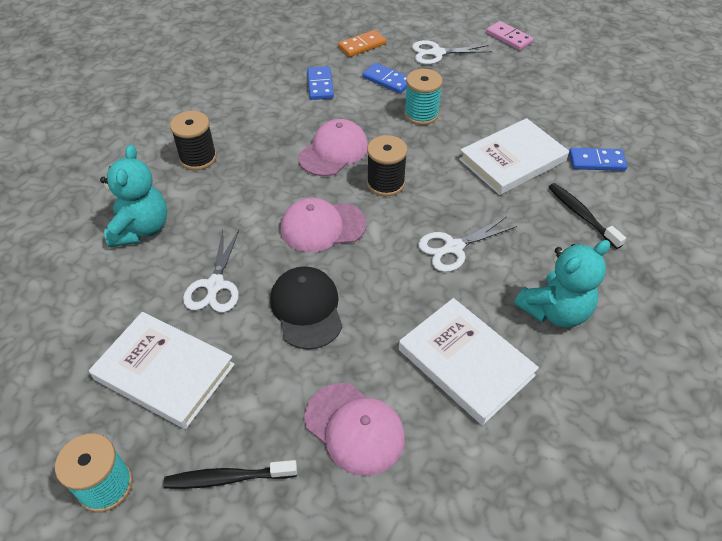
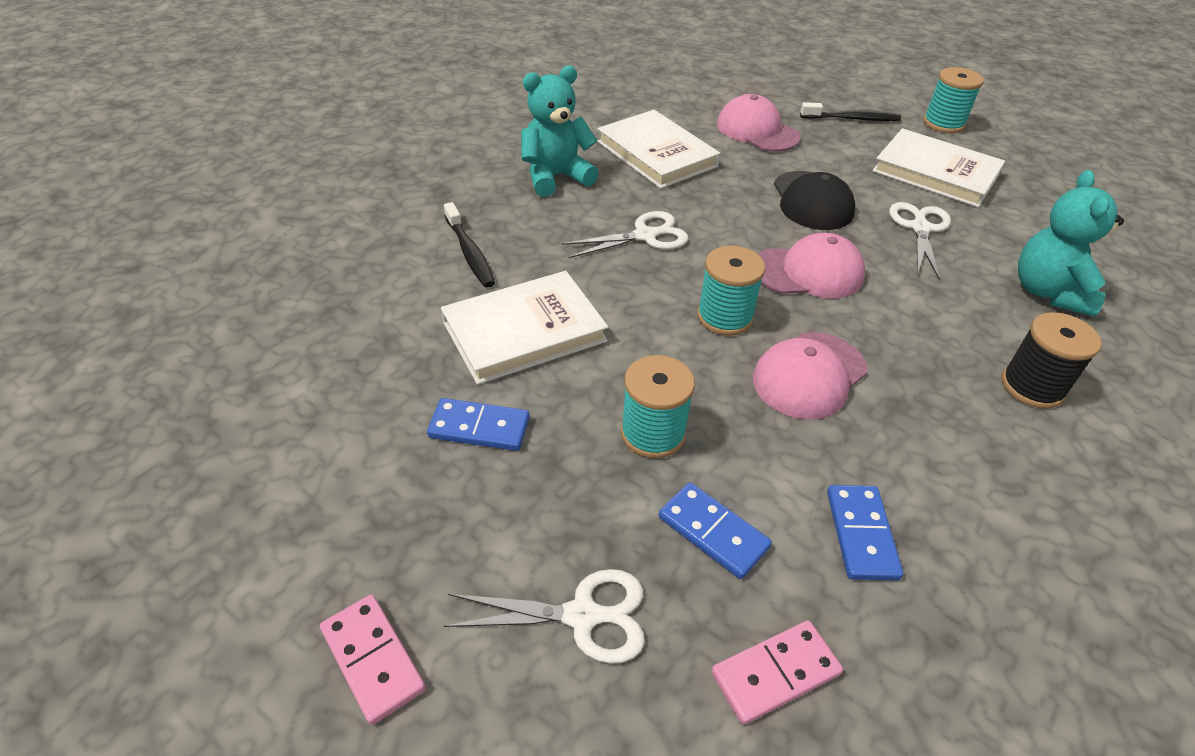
camera: 175 degrees left, 5 degrees down
orange domino [338,30,386,57] -> pink domino [711,620,843,725]
black spool [367,135,407,196] -> turquoise spool [697,246,766,336]
blue domino [569,148,627,171] -> blue domino moved to [427,398,530,451]

